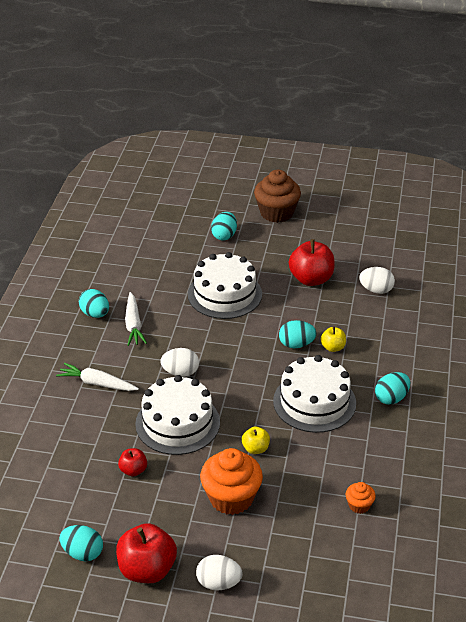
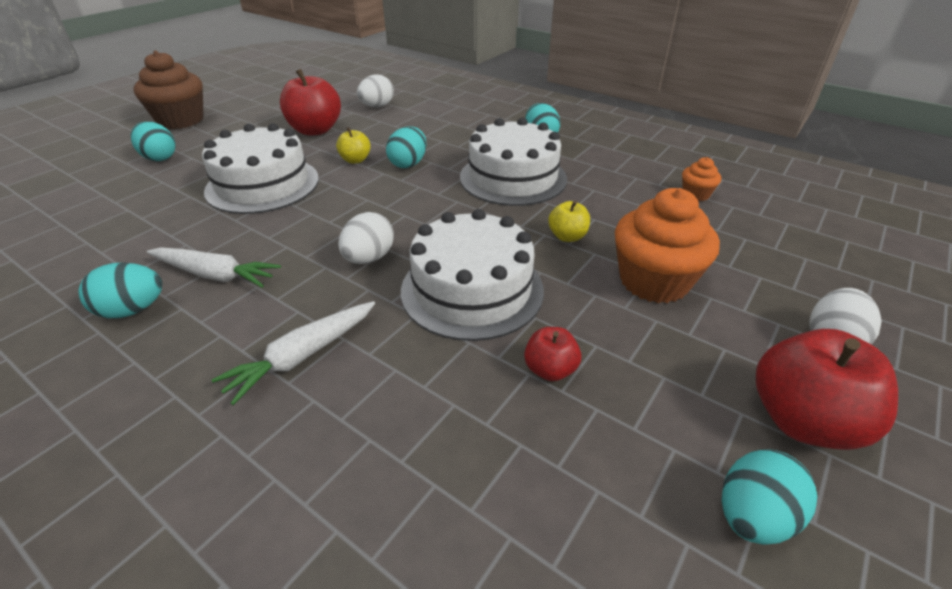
camera: 65 degrees left, 0 degrees up
yellow apple [321,327,346,352] -> yellow apple moved to [336,127,371,164]

